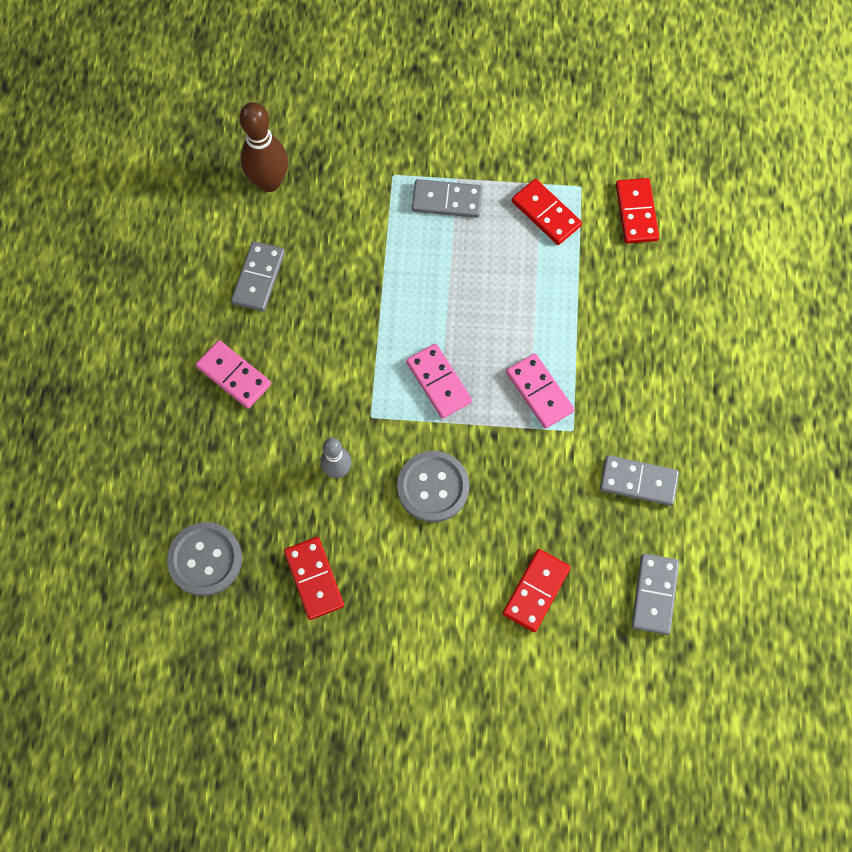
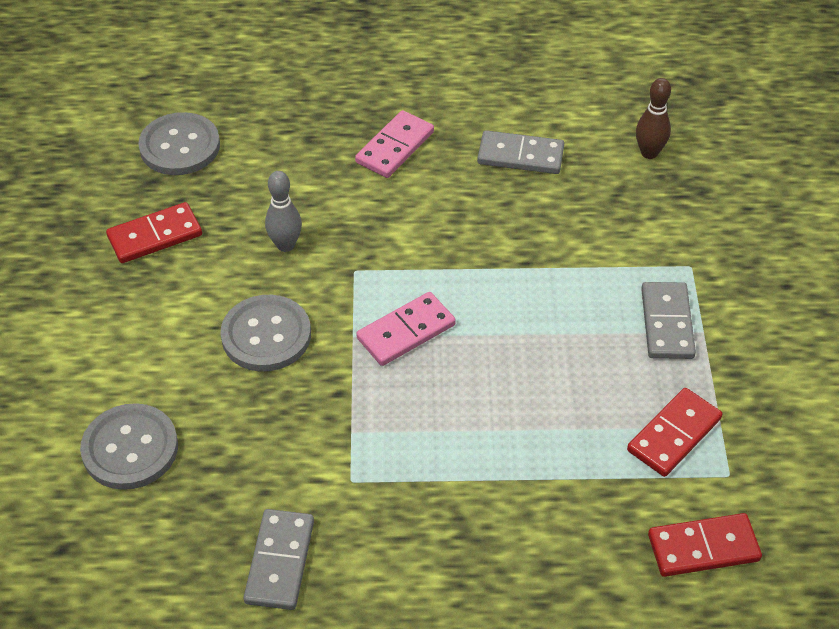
camera: 85 degrees right, 20 degrees down
brown bowling pin [239,102,288,192] -> brown bowling pin [636,78,671,159], size x0.61
red domino [503,549,571,632] -> grey button [80,403,178,490]
pink domino [506,353,574,429] -> none
grey domino [631,553,679,635] -> none

